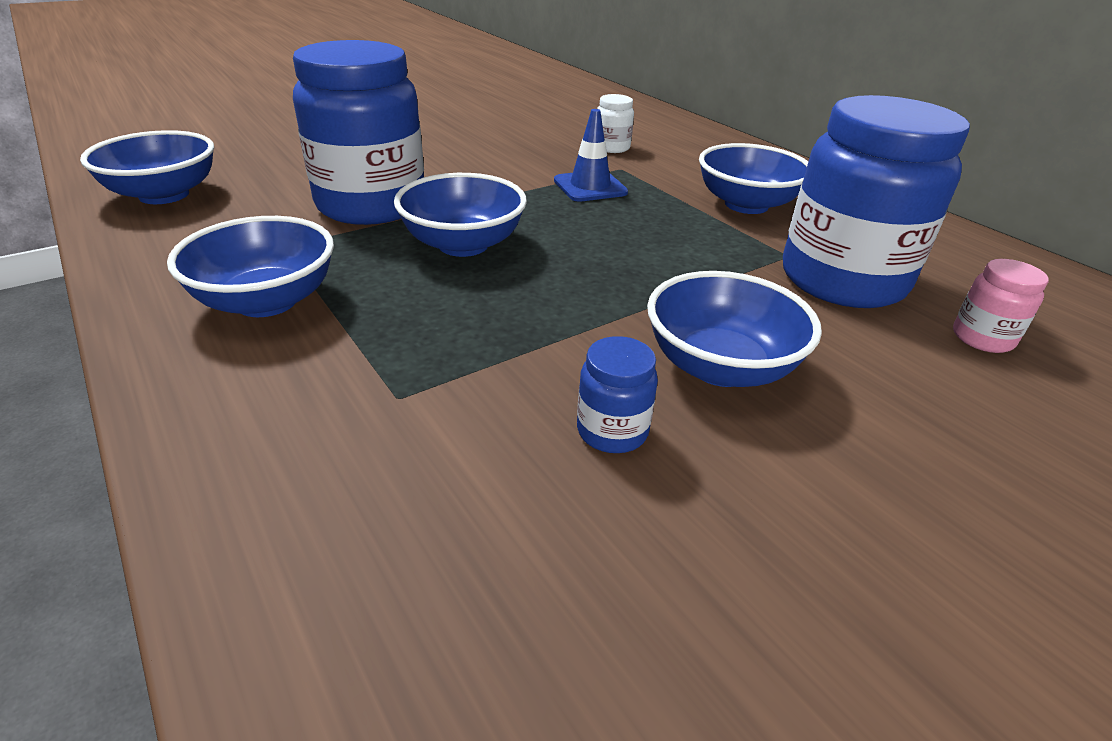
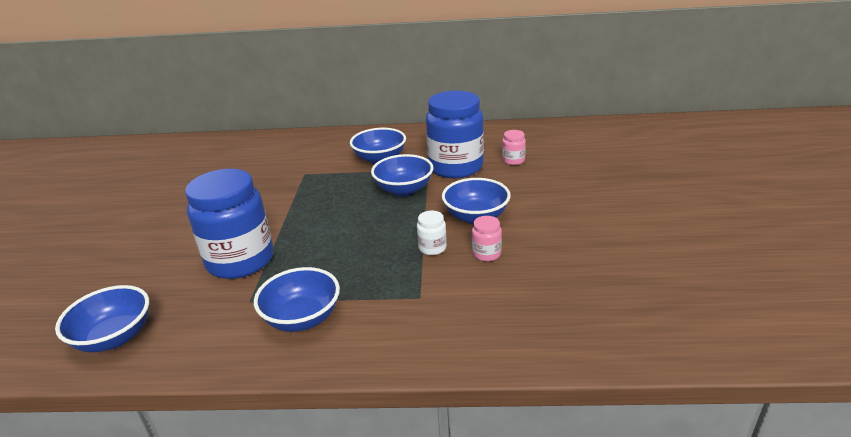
camera: 50 degrees left, 5 degrees down
blue bowl [394,173,527,257] -> blue bowl moved to [371,154,434,196]
blue traffic cone [554,109,628,202] -> none
blue jar [577,336,658,453] -> pink jar [472,216,502,262]
white jar [597,94,634,153] -> white jar moved to [417,211,447,255]

